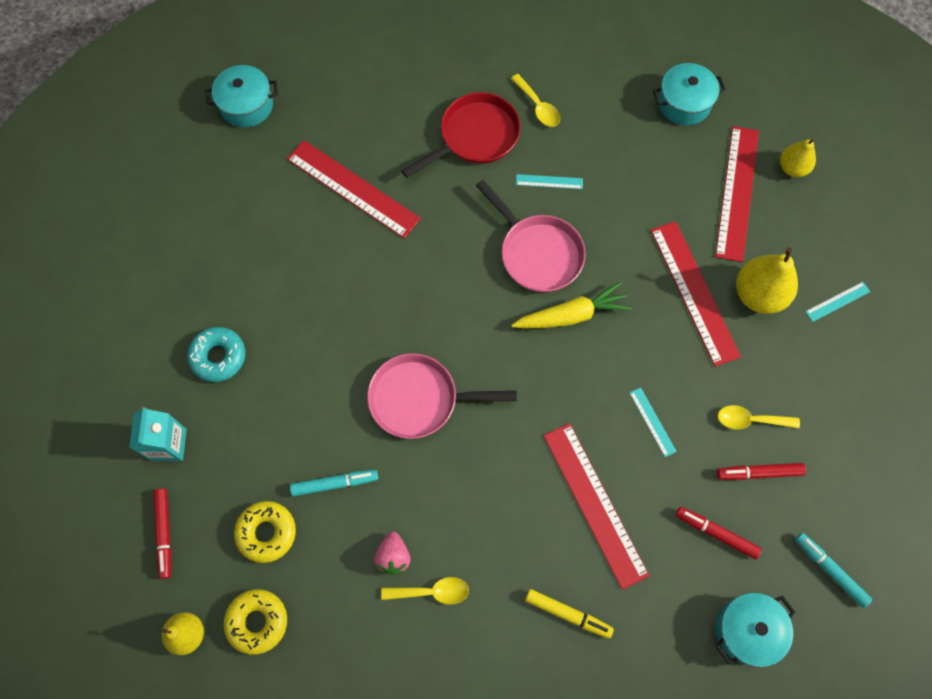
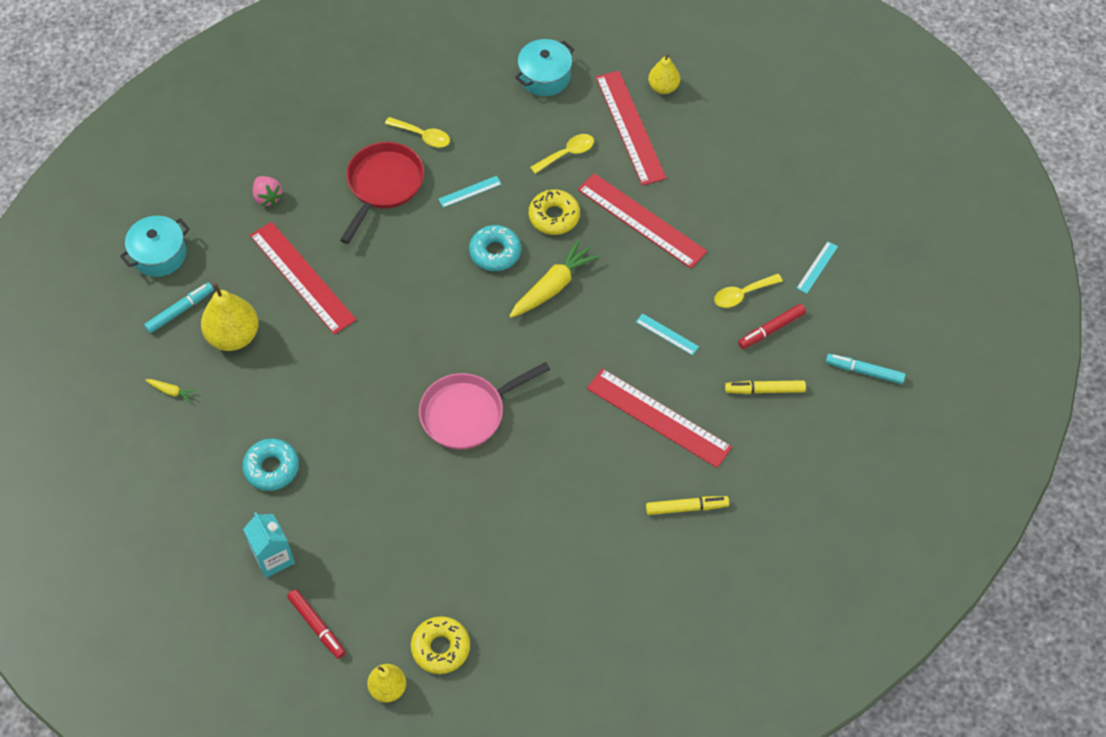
camera: 30 degrees left, 10 degrees down
yellow donut [234,501,296,563] -> yellow donut moved to [529,189,580,235]
red ruler [287,140,421,238] -> red ruler turned 45 degrees clockwise [250,222,356,335]
turquoise marker [290,470,378,497] -> turquoise marker moved to [144,283,214,333]
pink strawberry [374,532,411,574] -> pink strawberry moved to [253,176,283,206]
yellow spoon [381,577,469,605] -> yellow spoon moved to [530,134,594,174]
pink pan [476,180,586,292] -> turquoise donut [469,225,521,271]
red marker [675,507,762,559] -> yellow marker [725,380,806,394]
turquoise pot [716,593,795,667] -> none
yellow pear [736,247,798,314] -> yellow pear moved to [201,283,259,351]
turquoise ruler [805,282,870,322] -> turquoise ruler moved to [797,241,838,294]
none -> yellow carrot [146,379,197,403]

